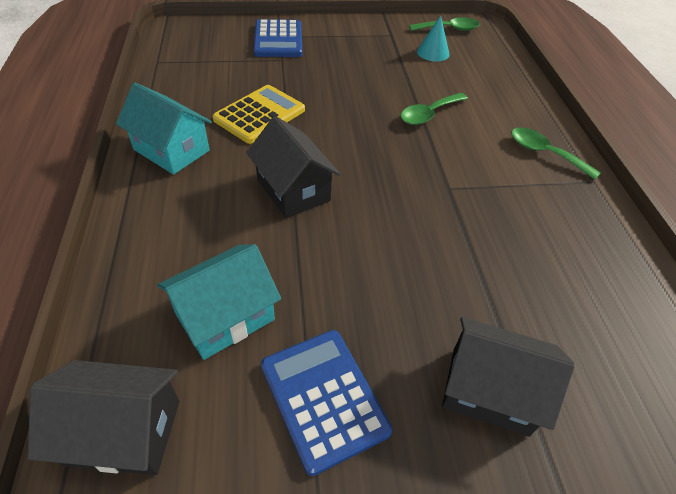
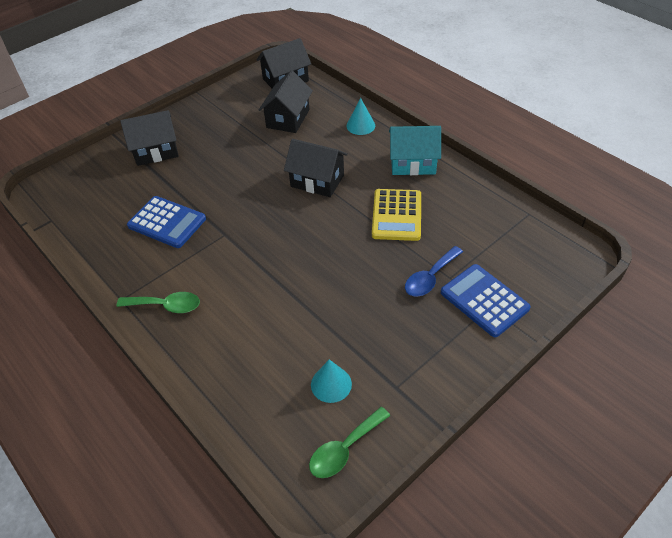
camera: 150 degrees right, 0 degrees up
turquoise house [157,244,281,360] -> black house [259,70,313,133]
blue calculator [261,330,392,476] -> blue calculator moved to [127,196,206,248]
green spoon [400,93,468,125] -> none
none -> turquoise cone [346,98,375,135]
none -> blue spoon [405,246,463,297]

